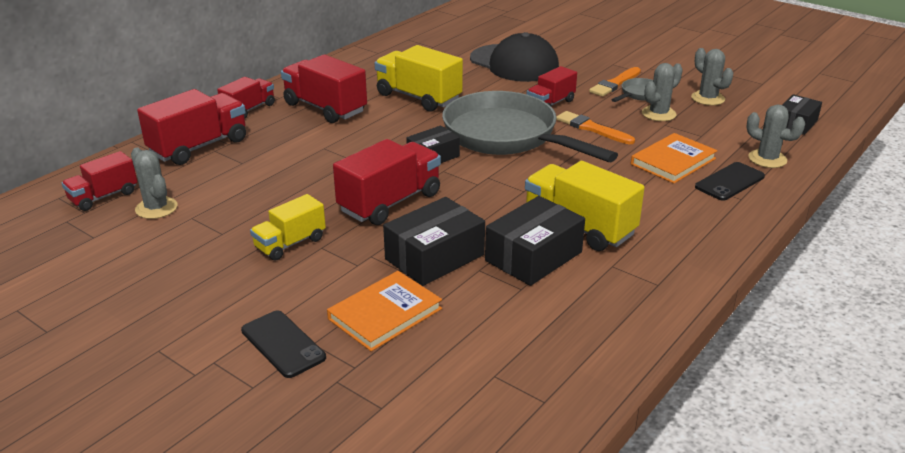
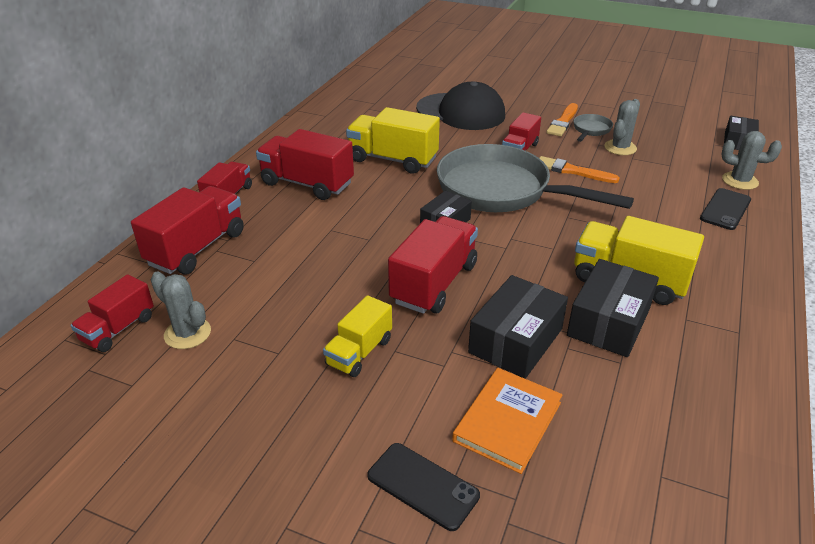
camera: 15 degrees left, 5 degrees up
orange book [631,133,718,183] -> none
grey cactus [691,48,733,105] -> none

